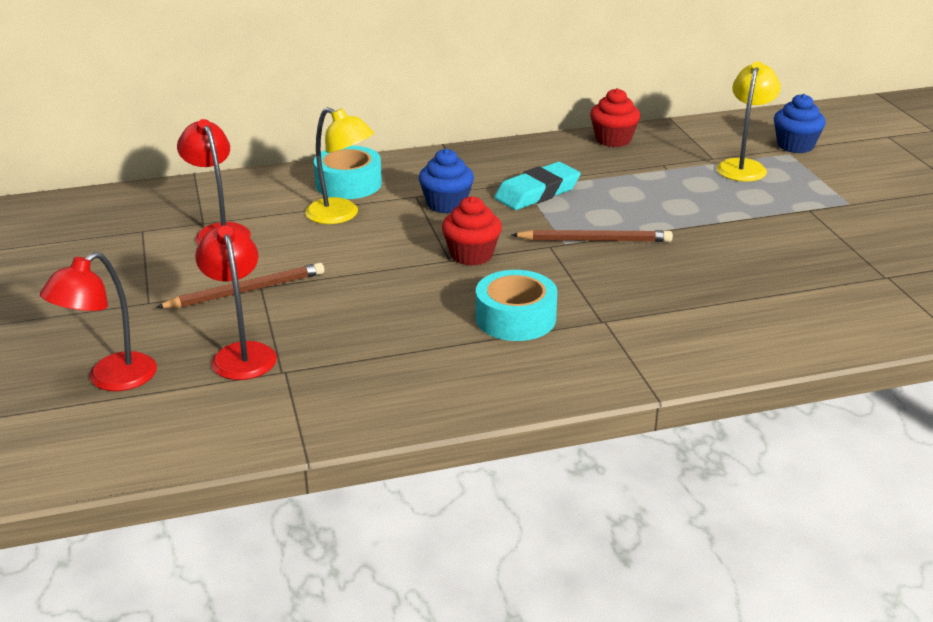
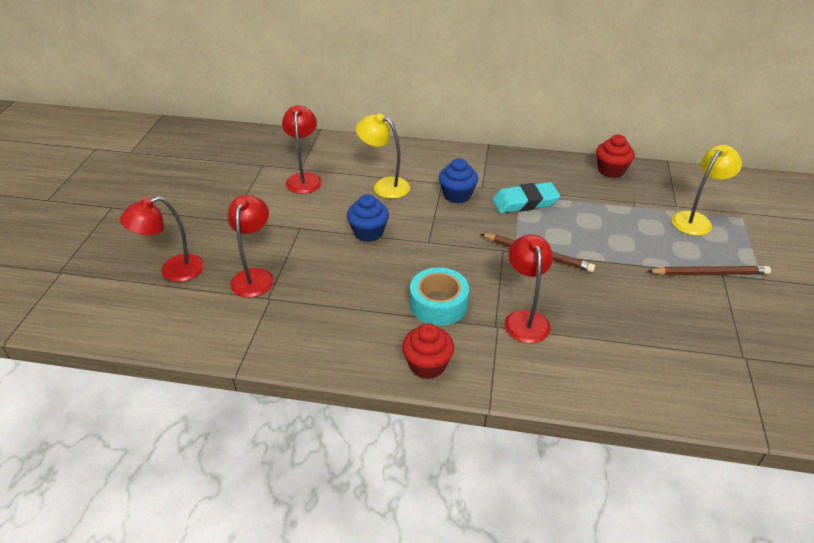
camera: 25 degrees right, 10 degrees up
brown pencil [155,263,324,308] -> brown pencil moved to [647,266,771,275]
yellow lamp [305,107,374,224] -> yellow lamp turned 150 degrees clockwise [356,114,410,199]
turquoise tape [314,146,382,199] -> none
red cupcake [442,196,502,266] -> red cupcake moved to [402,324,454,379]
blue cupcake [774,94,826,153] -> blue cupcake moved to [347,194,389,242]
none -> red lamp [505,235,553,343]

